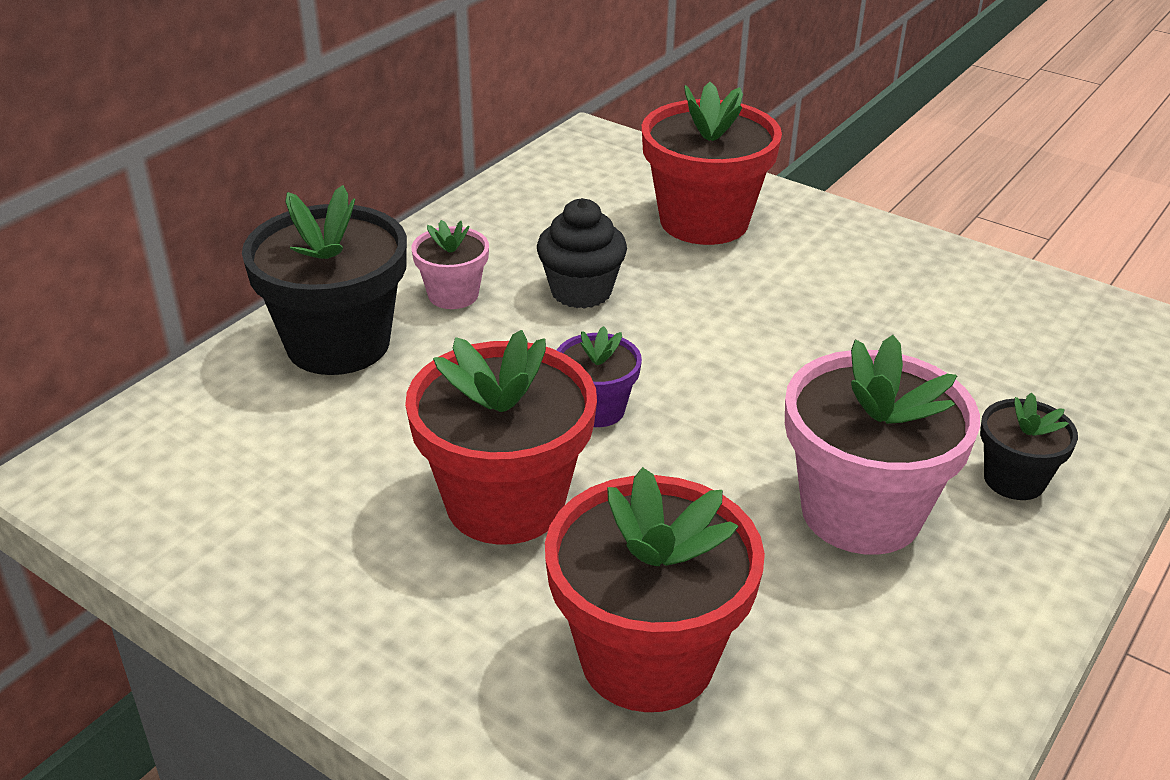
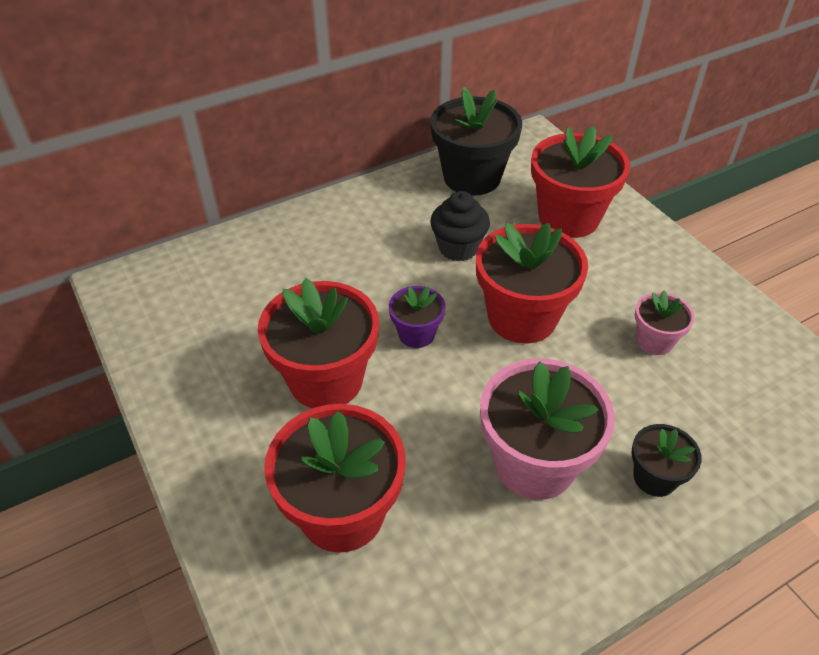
camera: 25 degrees right, 10 degrees up
black flower pot [242,185,407,375] -> black flower pot moved to [430,87,522,196]
pink flower pot [412,220,489,309] -> pink flower pot moved to [635,291,695,355]
none -> red flower pot [476,223,588,344]

